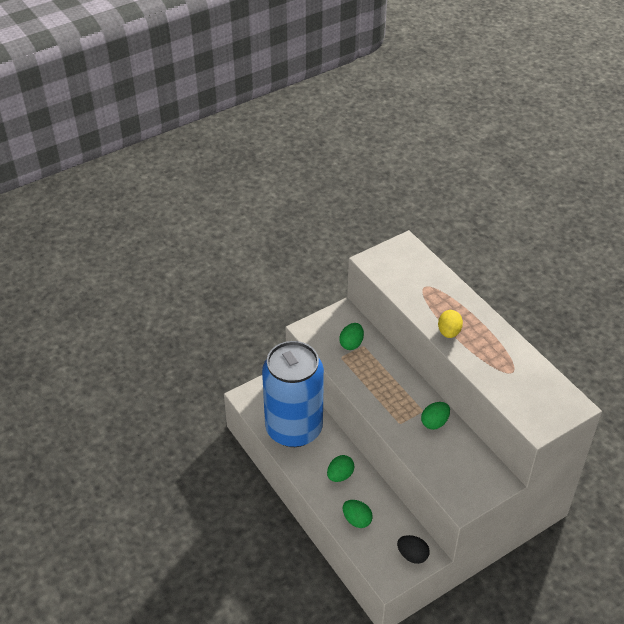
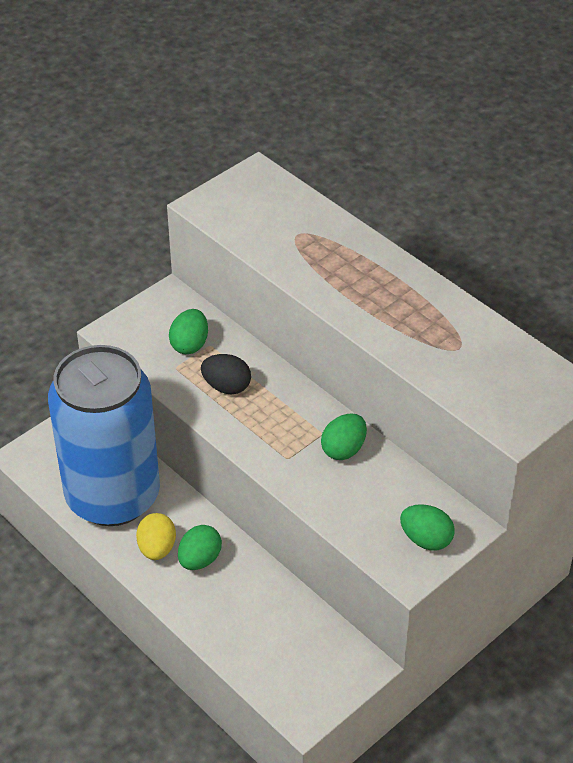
camera: 10 degrees left, 0 degrees up
green egg [343,500,373,528] -> green egg moved to [400,504,455,551]
black egg [397,535,430,564] -> black egg moved to [201,354,251,395]
yellow egg [438,310,463,338] -> yellow egg moved to [136,513,176,560]

